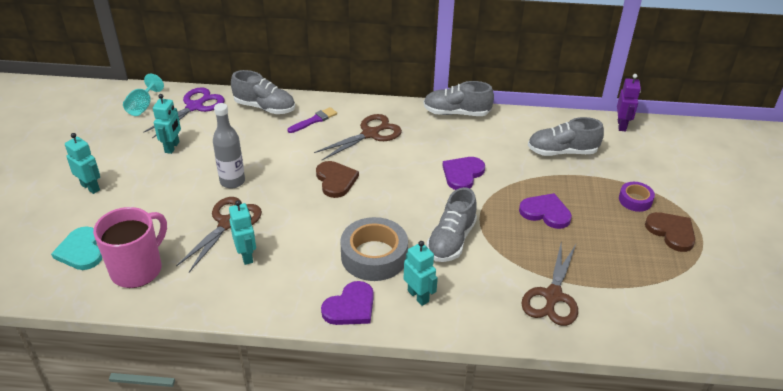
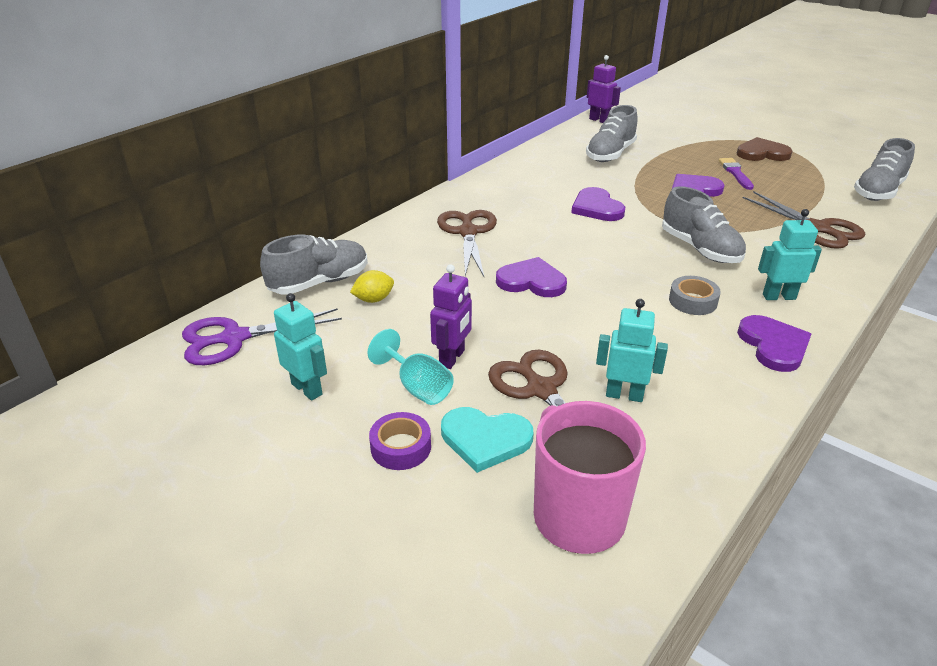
camera: 55 degrees left, 5 degrees down
turquoise heart [51,227,102,270] -> turquoise heart moved to [441,407,534,473]
turquoise robot [65,133,100,194] -> none
turquoise goblet [123,74,164,116] -> turquoise goblet moved to [368,329,454,405]
purple scissors [143,87,224,138] -> purple scissors turned 90 degrees counterclockwise [182,309,342,365]
grey bottle [213,103,245,189] -> purple robot [430,264,472,369]
purple brush [288,107,337,133] -> purple brush moved to [719,158,754,190]
brown heart [316,161,359,198] -> purple heart [496,257,567,297]
grey tape [340,217,408,281] -> grey tape [669,276,721,315], size x0.54
grey shoe [423,81,494,116] -> grey shoe moved to [854,138,915,201]
purple tape [619,182,655,212] -> purple tape moved to [369,412,431,470]
none -> yellow lemon [350,270,394,303]

